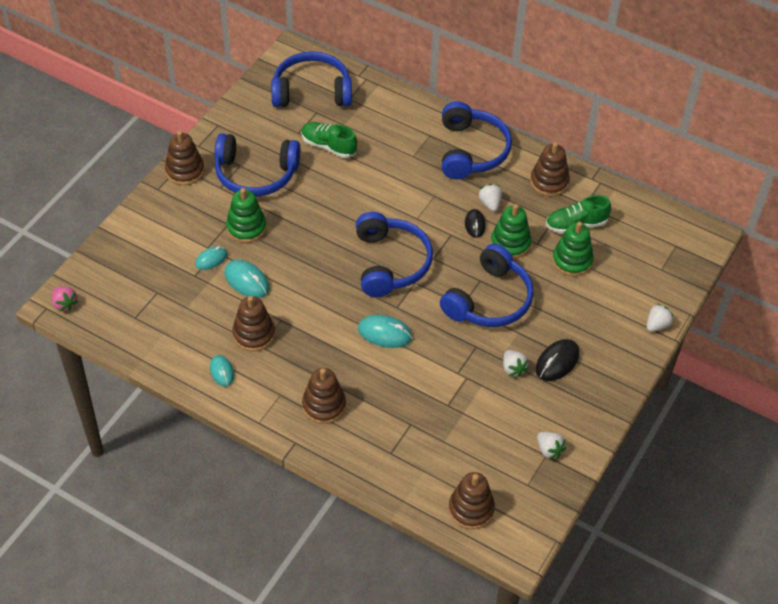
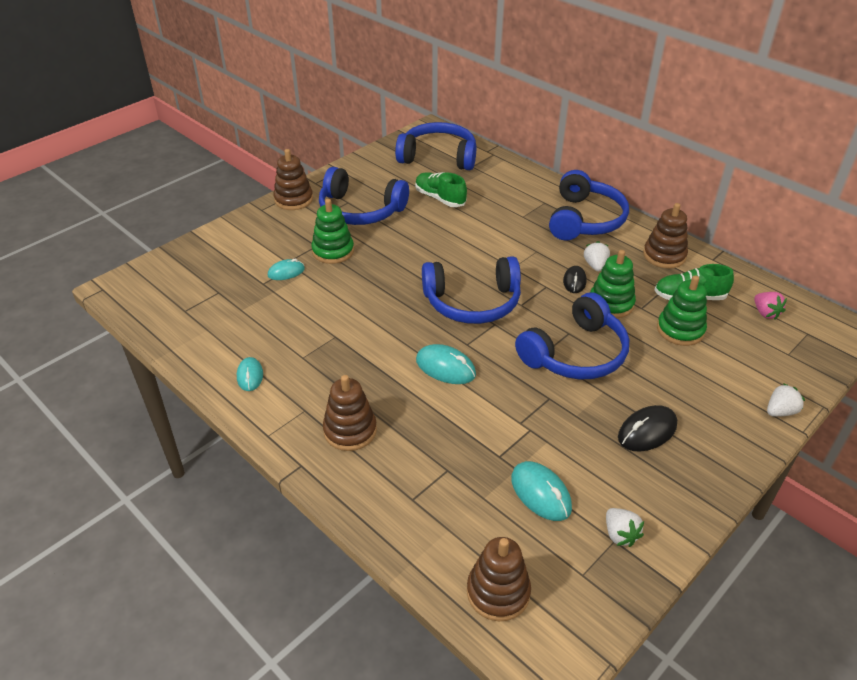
camera: 15 degrees right, 10 degrees down
pink strawberry [52,286,78,311] -> pink strawberry moved to [754,292,787,320]
turquoise mouse [224,260,270,298] -> turquoise mouse moved to [511,461,572,521]
brown stacking toy [232,296,275,352] -> none
blue headphones [356,212,433,297] -> blue headphones turned 75 degrees clockwise [422,256,521,324]
white strawberry [503,350,529,377] -> none

